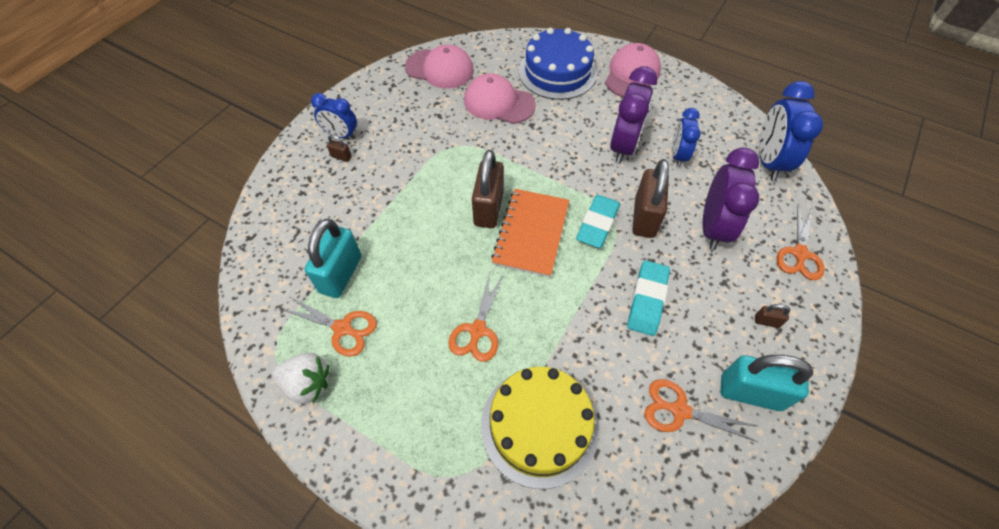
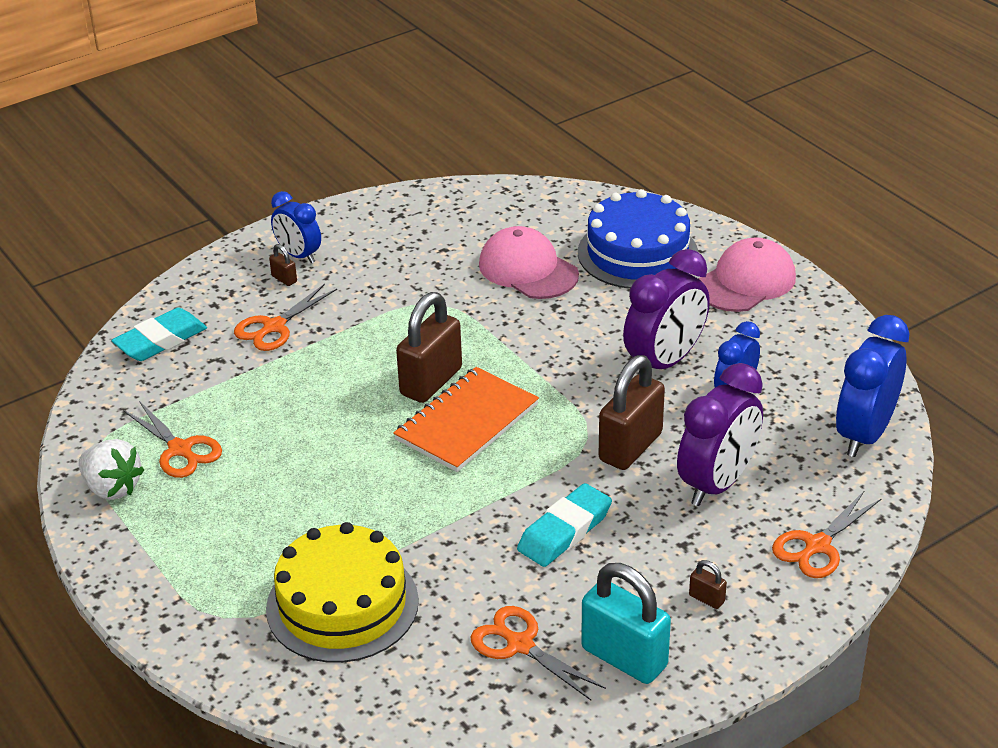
camera: 25 degrees right, 20 degrees down
turquoise padlock [305,219,361,298] -> none
pink cap [405,45,474,89] -> none
orange scissors [448,272,504,362] -> orange scissors moved to [234,284,337,351]
turquoise eraser [576,195,620,248] -> turquoise eraser moved to [111,307,207,361]

